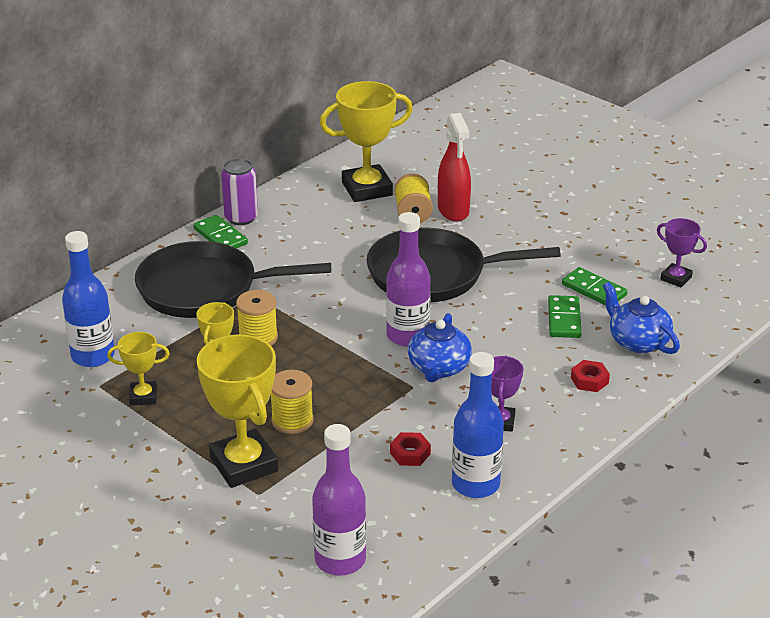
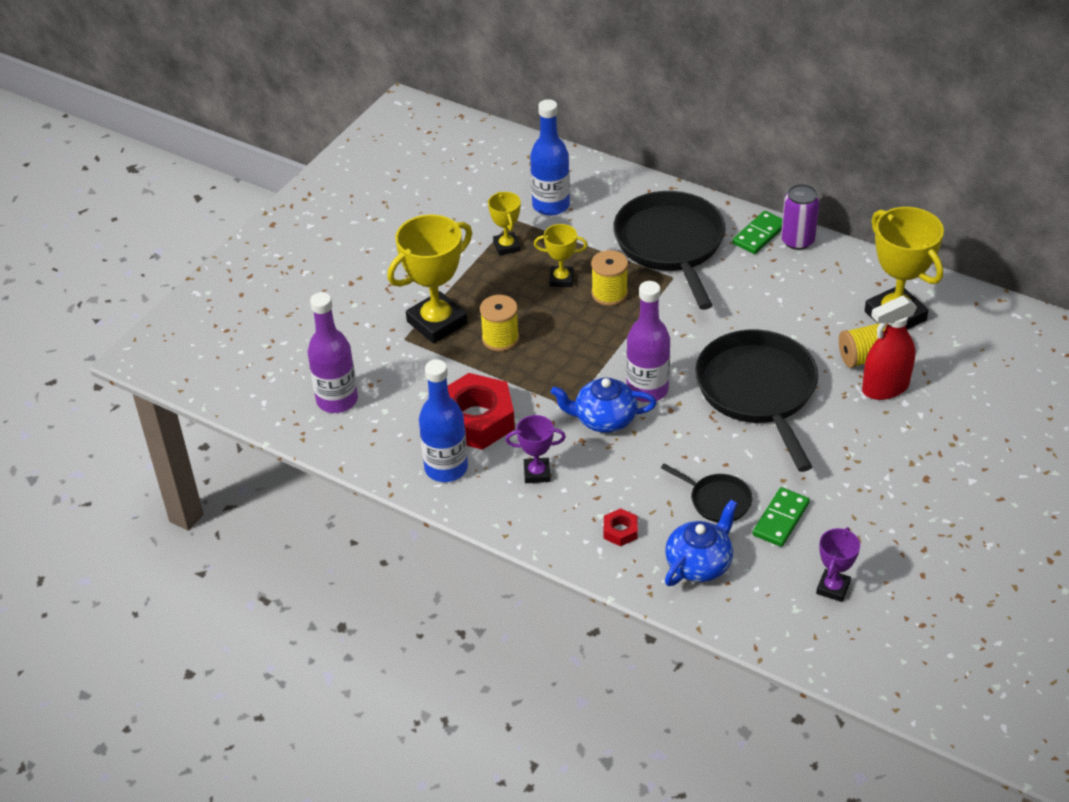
camera: 80 degrees right, 10 degrees up
red nut [390,432,431,466] -> red nut [448,373,515,450], size x2.25
green domino [548,295,582,338] -> black pan [661,463,753,522]

